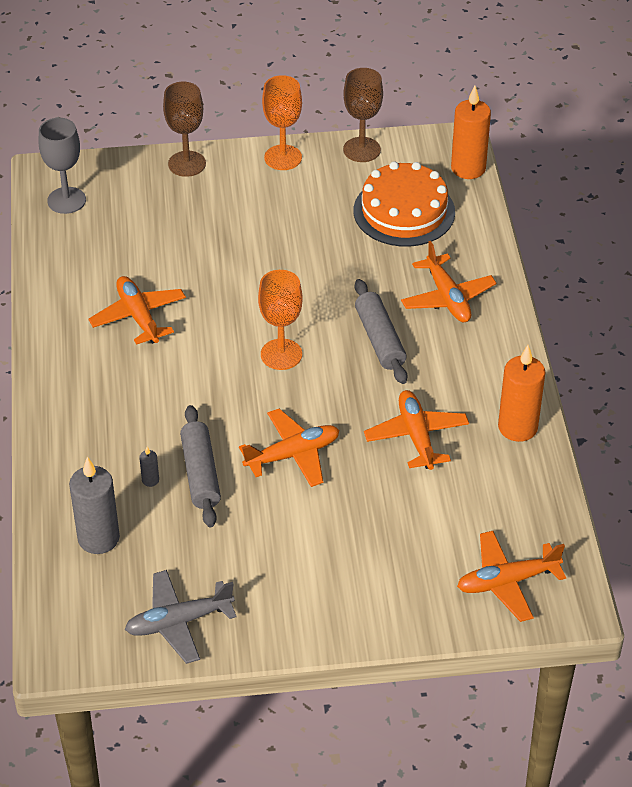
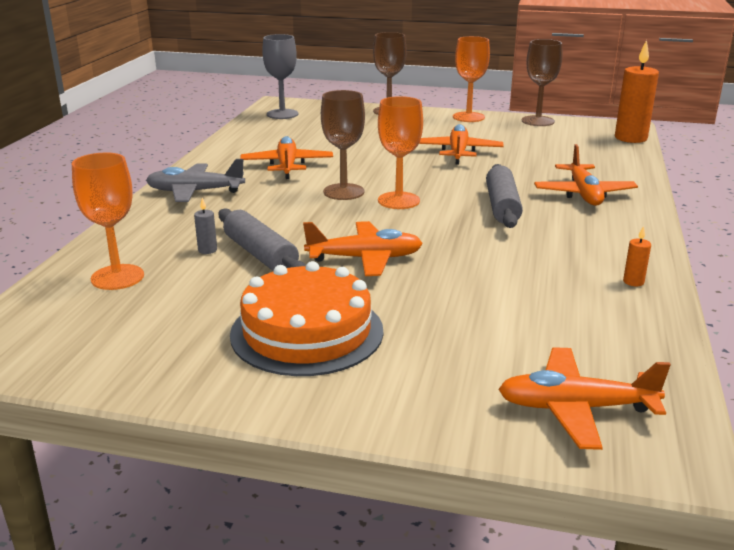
camera: 20 degrees right, 20 degrees down
grey candle [69,457,120,554] -> orange goblet [72,153,144,290]
grey plane [125,570,237,664] -> grey plane moved to [146,159,245,202]
grey rolling pin [180,405,221,527] -> grey rolling pin turned 45 degrees counterclockwise [219,209,306,271]
orange cake [354,161,455,247] -> orange cake moved to [230,261,383,376]
orange plane [364,390,469,470] -> orange plane moved to [419,124,504,165]
orange candle [498,345,545,442] -> orange candle [623,226,651,286], size x0.43
none -> brown goblet [321,90,365,200]

